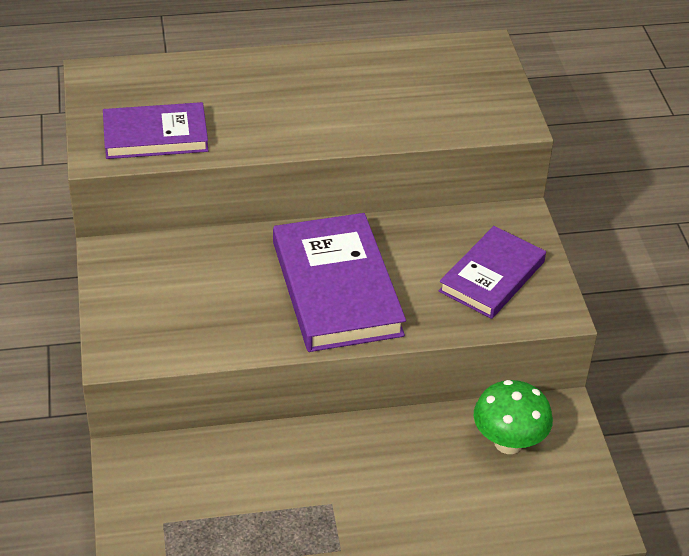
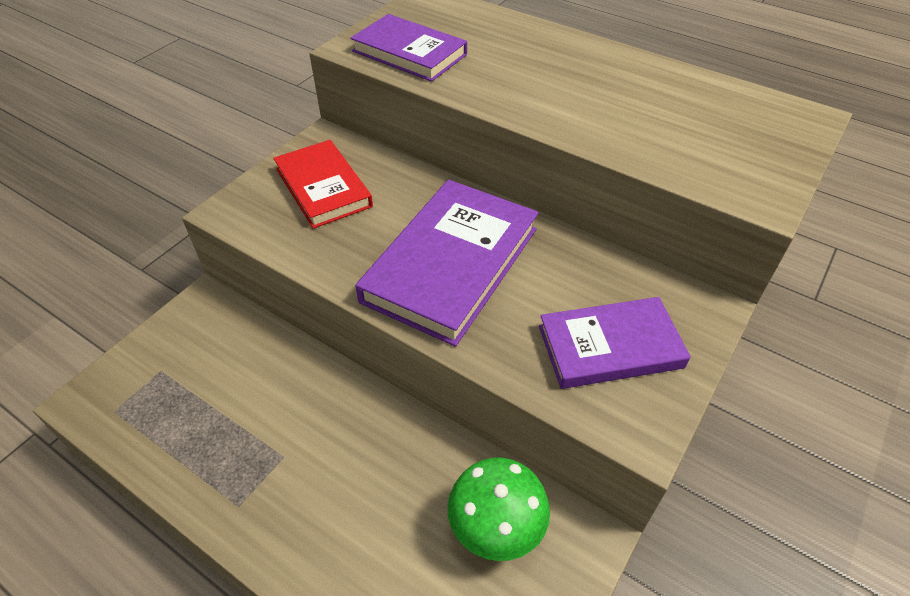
camera: 45 degrees right, 5 degrees up
none -> red book [273,140,373,229]

